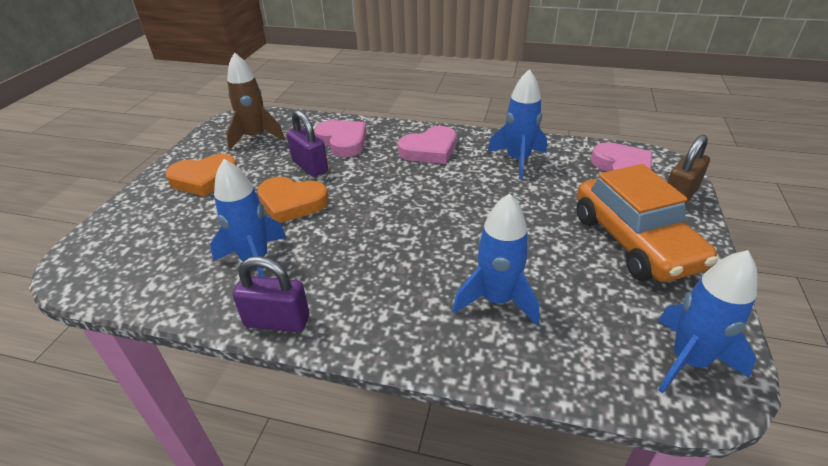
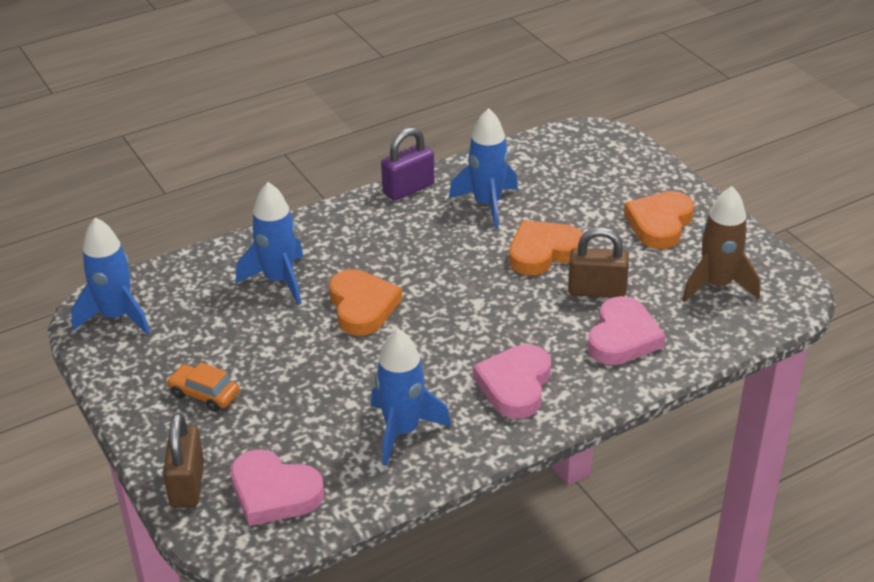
camera: 135 degrees right, 0 degrees up
purple padlock [287,110,328,177] -> brown padlock [568,227,629,298]
pink heart [314,120,367,157] -> pink heart turned 75 degrees counterclockwise [588,296,666,365]
orange car [577,164,718,282] -> orange car [166,362,240,412], size x0.44
none -> orange heart [329,269,402,336]

